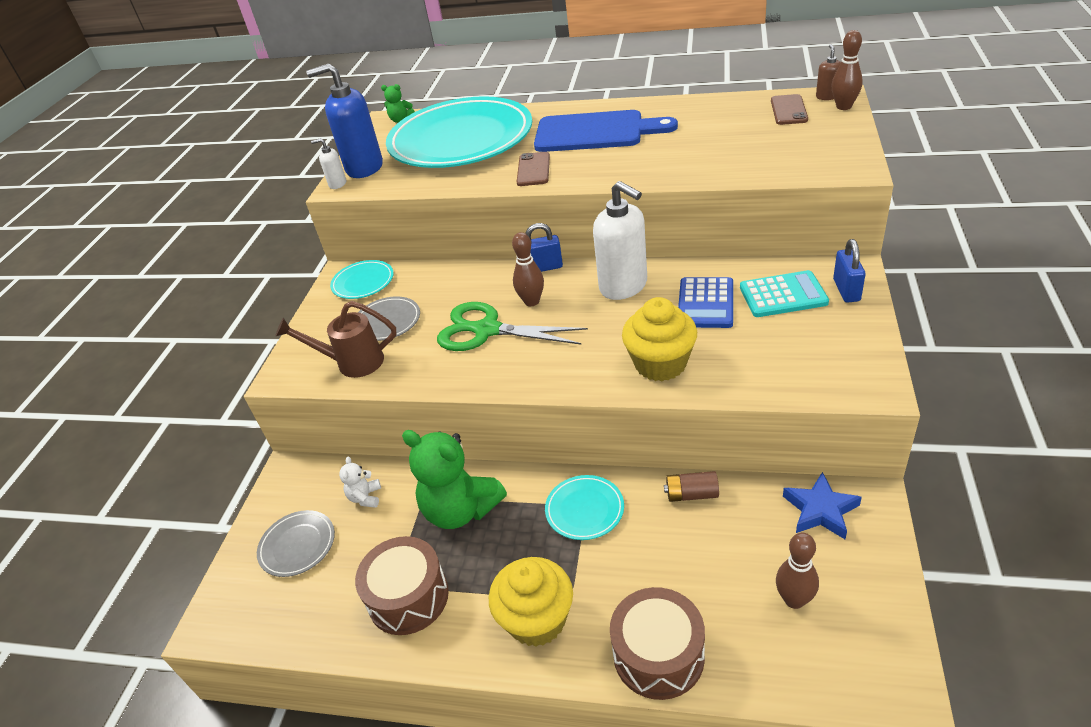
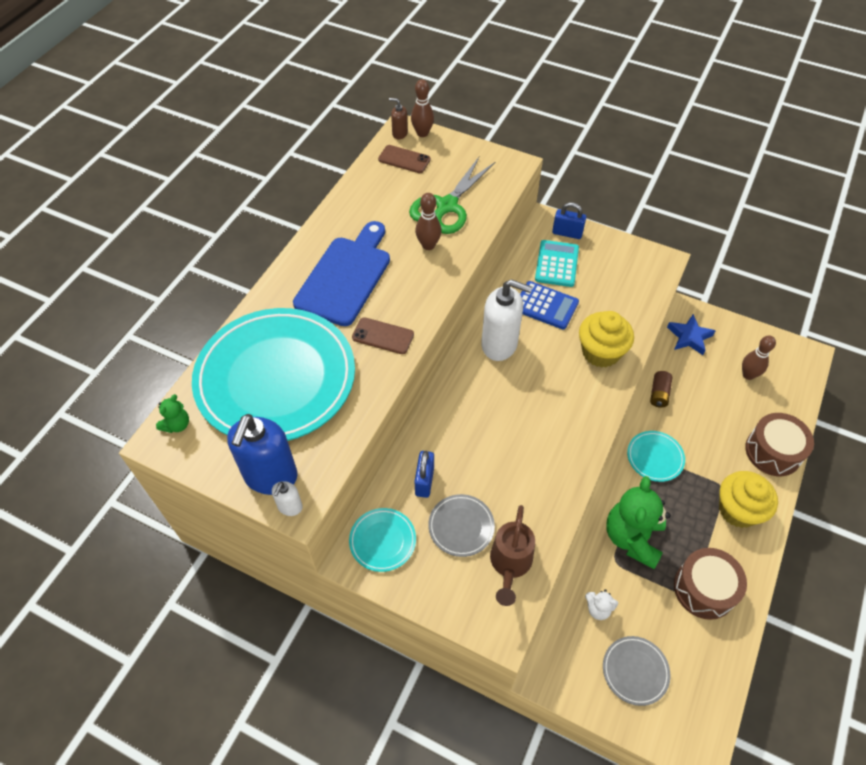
camera: 80 degrees left, 15 degrees up
green teddy bear [402,430,507,529] -> green teddy bear turned 150 degrees clockwise [606,476,671,569]
green scissors [437,302,588,351] -> green scissors moved to [409,157,496,234]
brown bowling pin [512,232,544,306] -> brown bowling pin moved to [415,193,442,250]
blue padlock [525,223,563,272] -> blue padlock moved to [414,451,434,498]
white soap dispenser [593,181,647,300] -> white soap dispenser turned 45 degrees clockwise [481,279,532,361]

